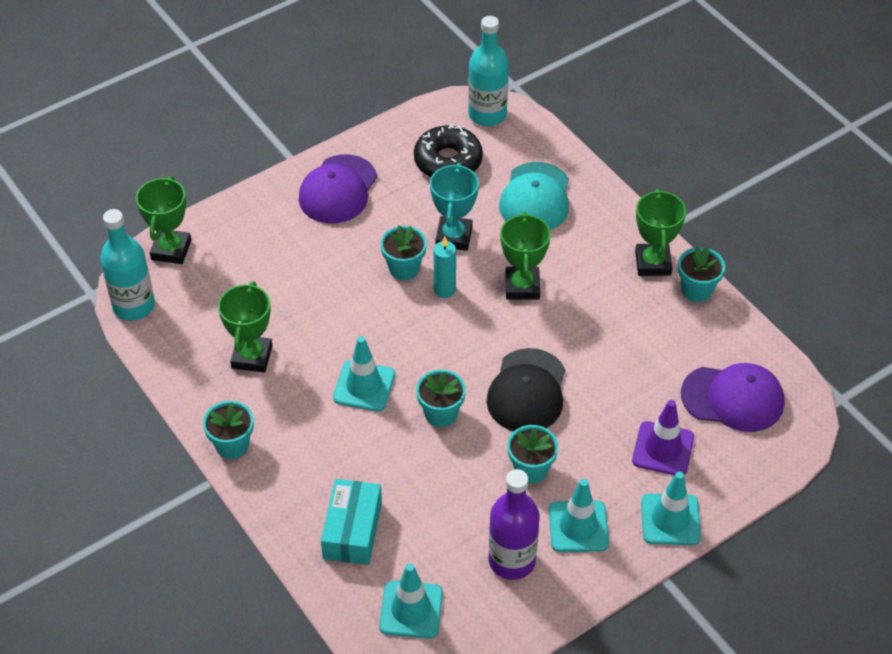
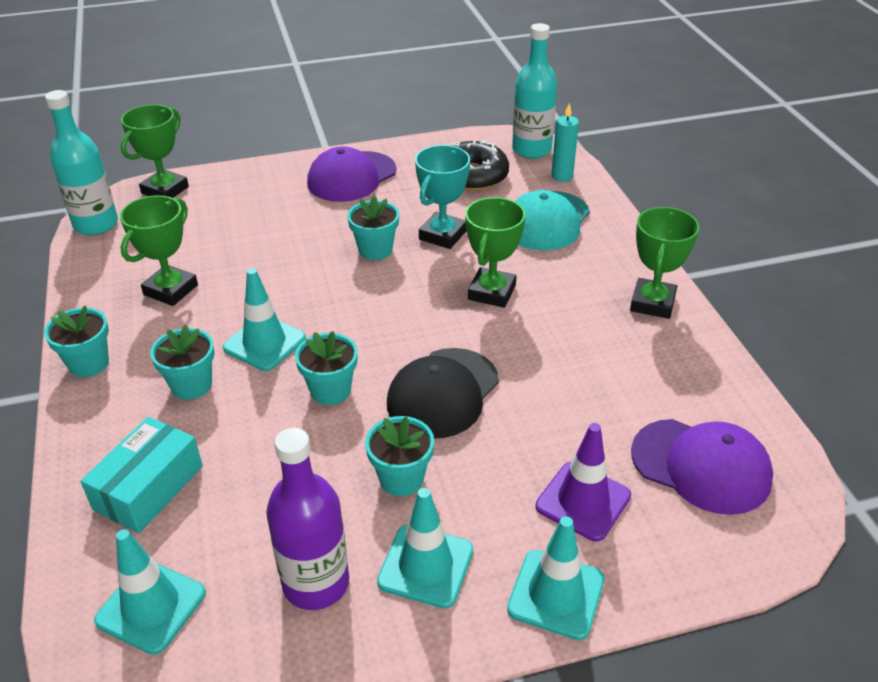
camera: 20 degrees right, 10 degrees down
turquoise candle [434,237,456,298] -> turquoise candle moved to [551,103,579,182]
turquoise flower pot [678,247,725,302] -> turquoise flower pot moved to [150,324,215,400]

